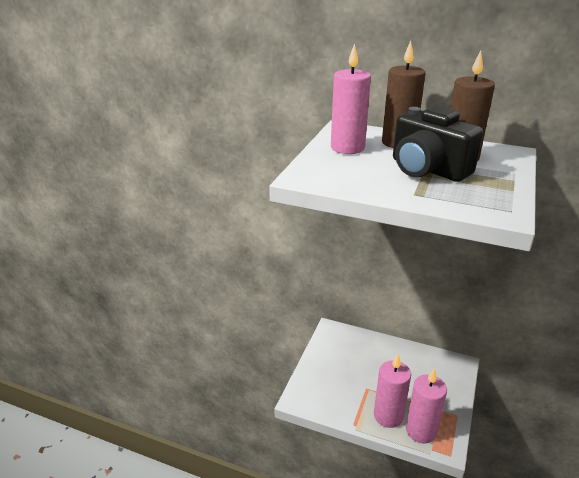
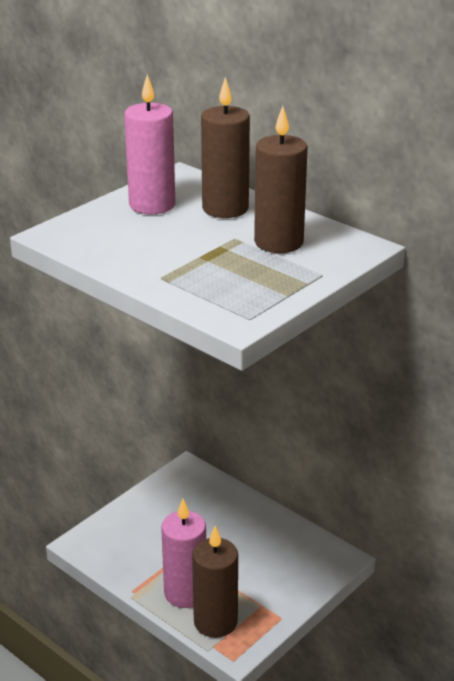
camera: 20 degrees right, 0 degrees up
black camera [393,106,483,182] -> none
pink candle [406,368,447,444] -> brown candle [192,526,238,638]

